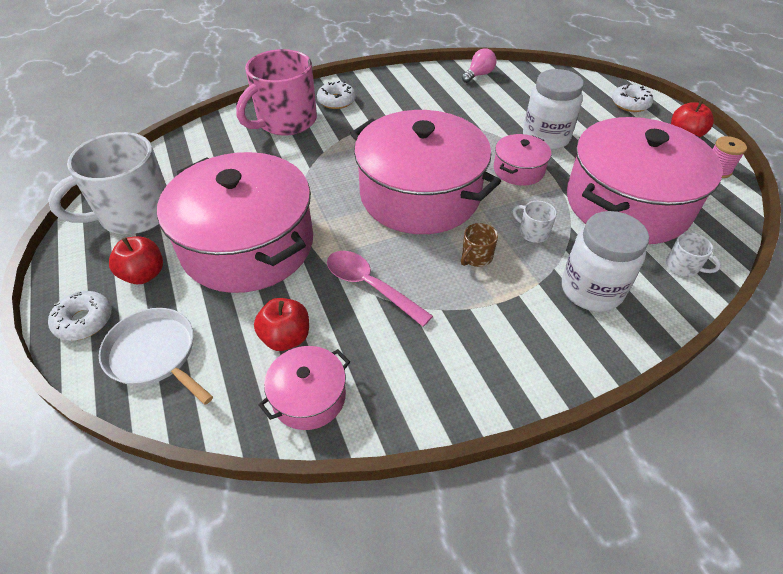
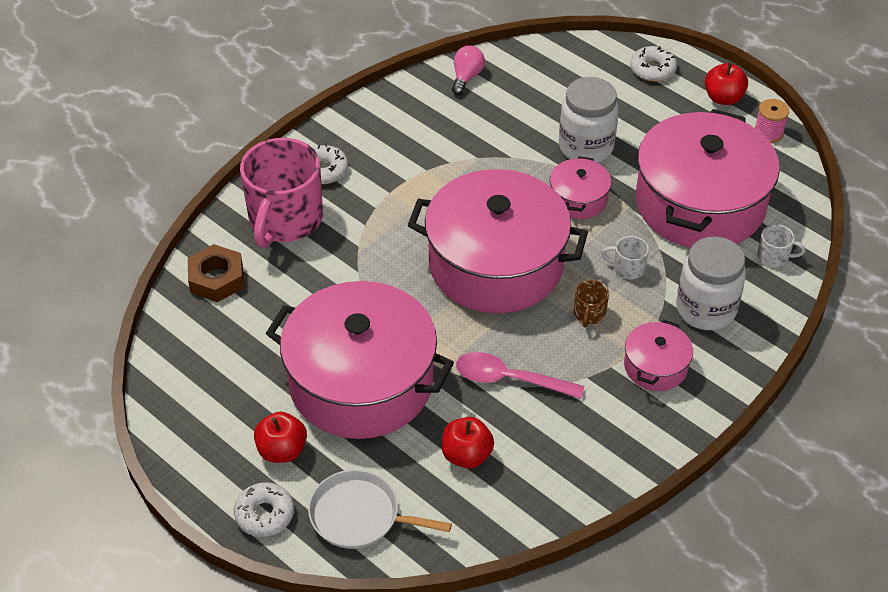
camera: 25 degrees left, 0 degrees up
white mug [48,132,167,234] -> none
pink pot [259,346,350,430] -> pink pot moved to [624,319,693,391]
none -> brown nut [188,244,244,302]

